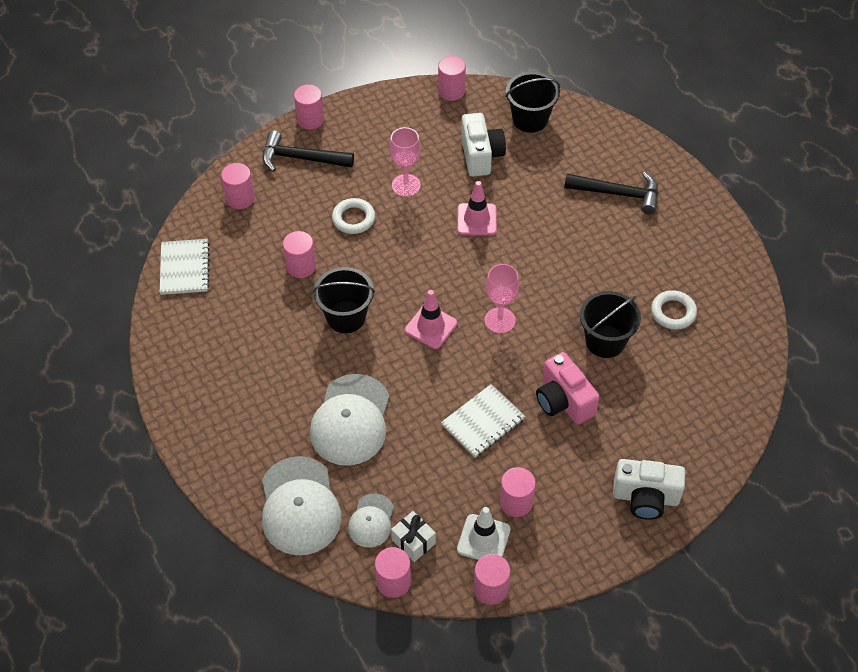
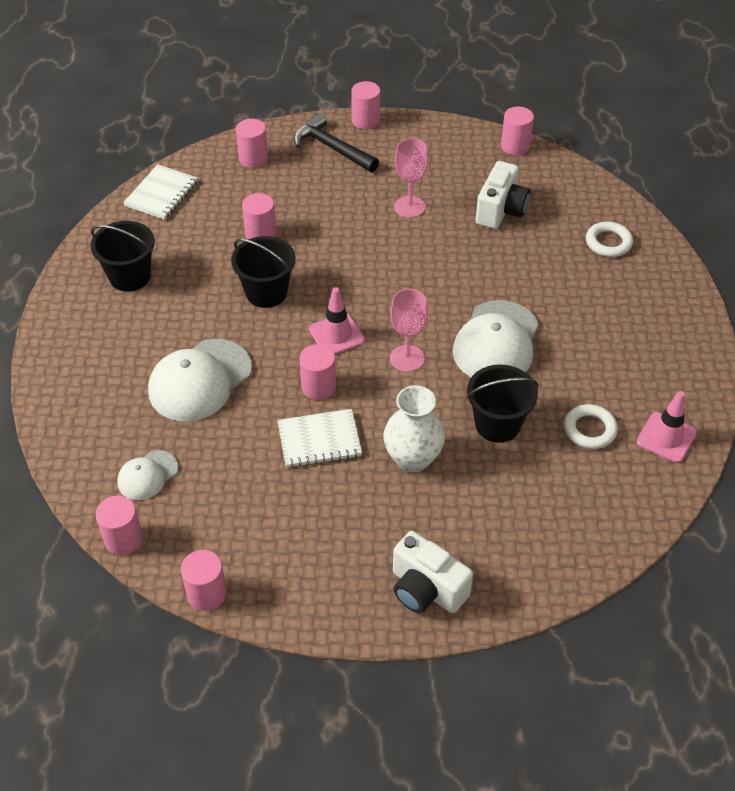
camera: 30 degrees right, 5 degrees down
white cap [262,456,341,555] -> white cap moved to [453,300,539,377]
white ring [332,198,375,234] -> white ring moved to [586,222,633,257]
white gift [391,511,436,562] -> none
pink traffic cone [457,181,497,236] -> pink traffic cone moved to [637,391,697,463]
white traffic cone [457,507,511,560] -> none
pink cylinder [500,467,536,517] -> pink cylinder moved to [299,344,336,400]
black bucket [505,72,560,133] -> black bucket moved to [91,221,155,292]
pink camera [536,352,599,425] -> white vase [383,385,445,473]
black hammer [564,172,658,215] -> none

